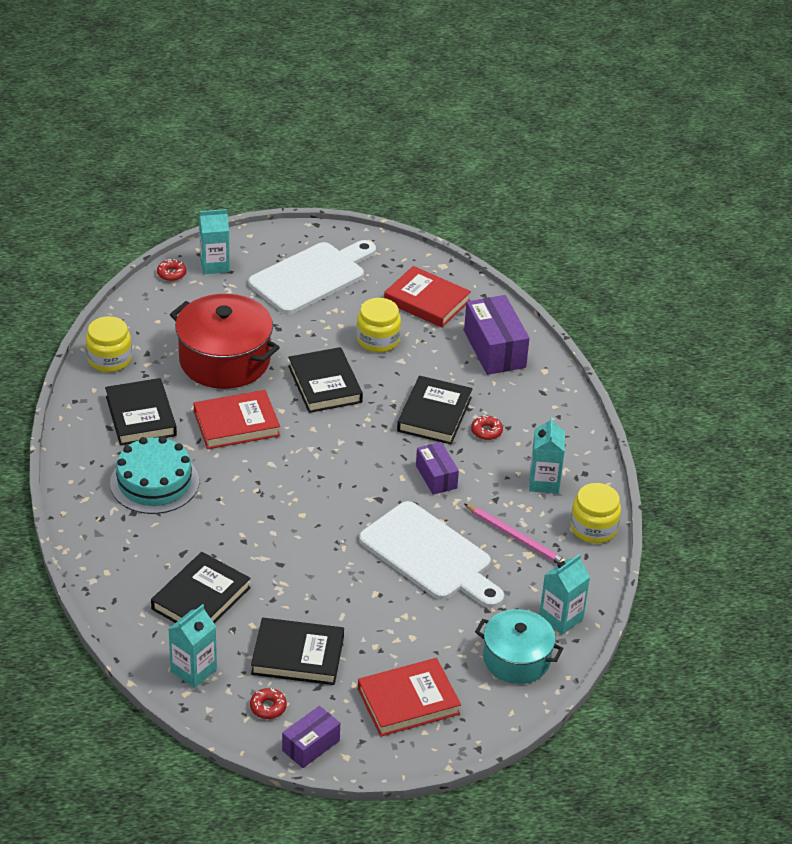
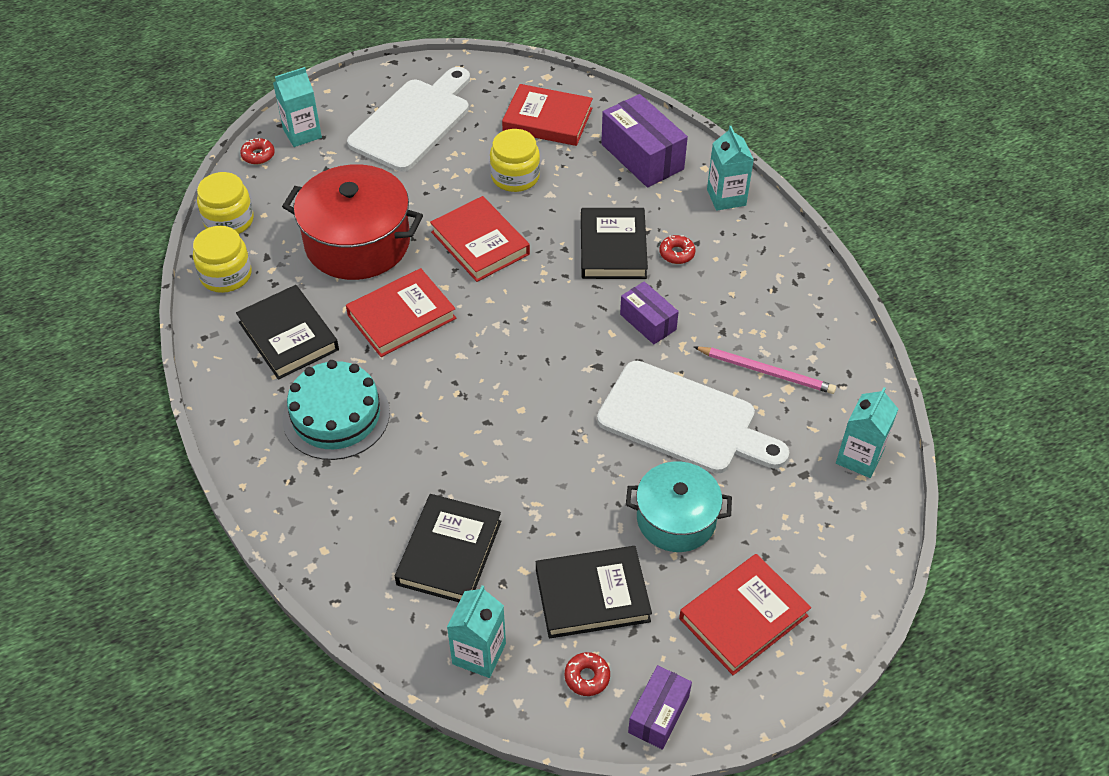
camera: 15 degrees left, 10 degrees up
black book [288,347,363,413] -> red book [430,196,530,282]
turquoise pot [475,609,564,684] -> turquoise pot moved to [626,461,732,552]
turquoise carton [529,417,565,494] -> turquoise carton moved to [707,126,754,211]
yellow jar [571,483,621,543] -> yellow jar moved to [197,172,254,234]

